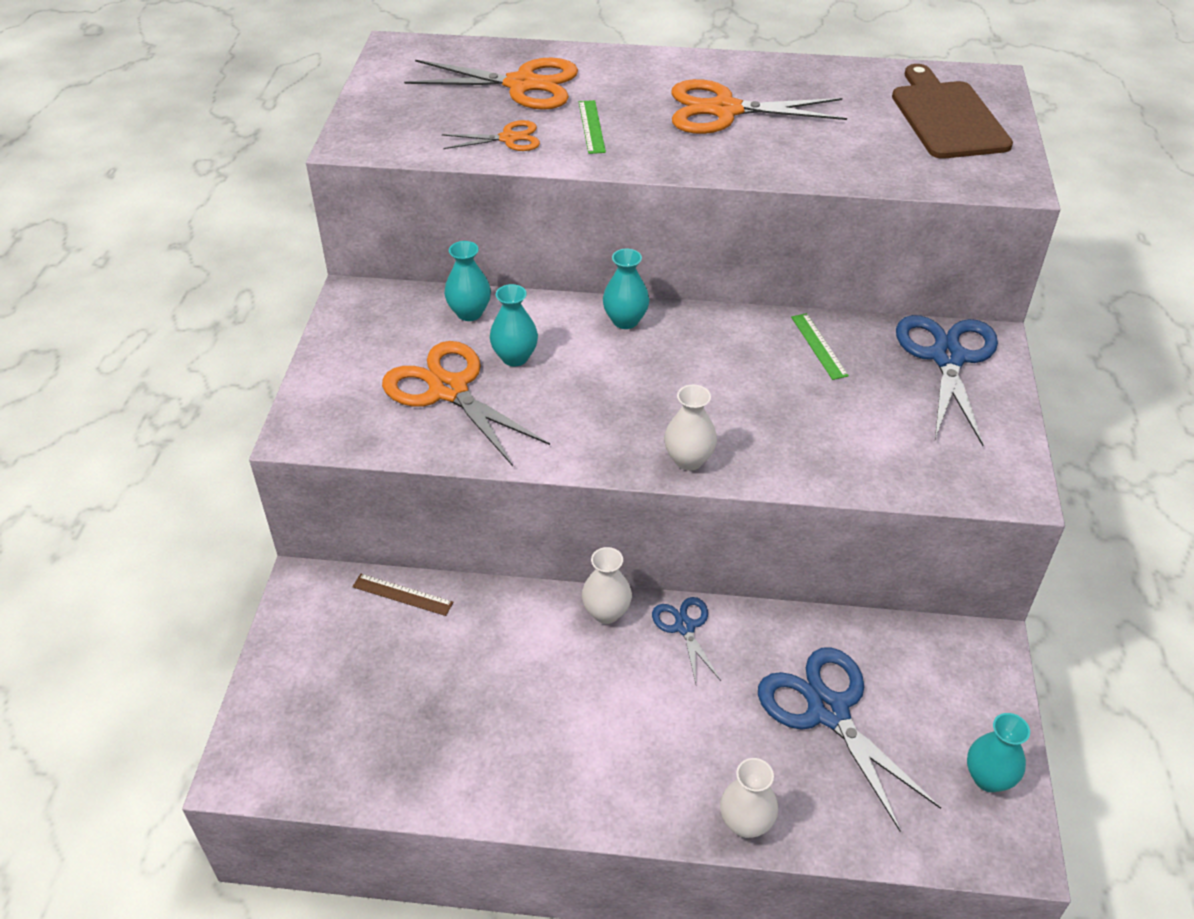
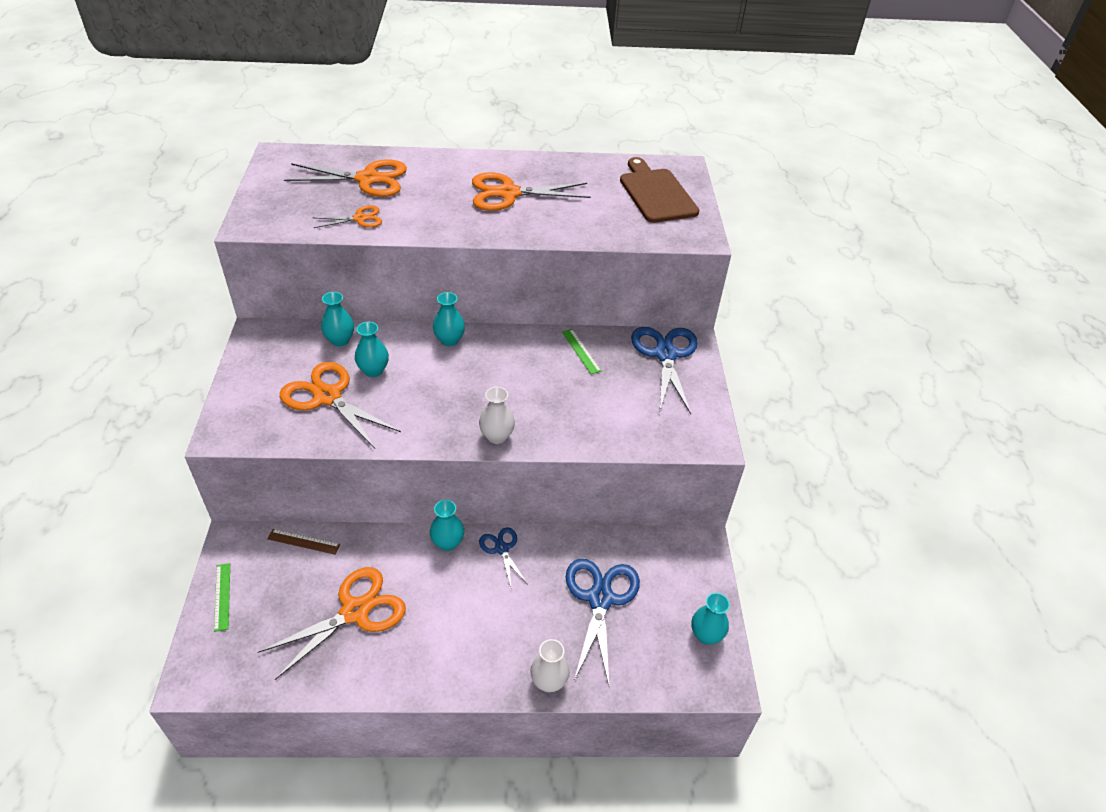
camera: 10 degrees left, 0 degrees up
green ruler [579,100,606,154] -> green ruler moved to [214,563,230,632]
white vase [582,547,632,624] -> turquoise vase [430,500,464,551]
blue scissors [758,647,941,832] -> blue scissors turned 45 degrees clockwise [565,559,640,685]
none -> orange scissors [258,567,406,680]

